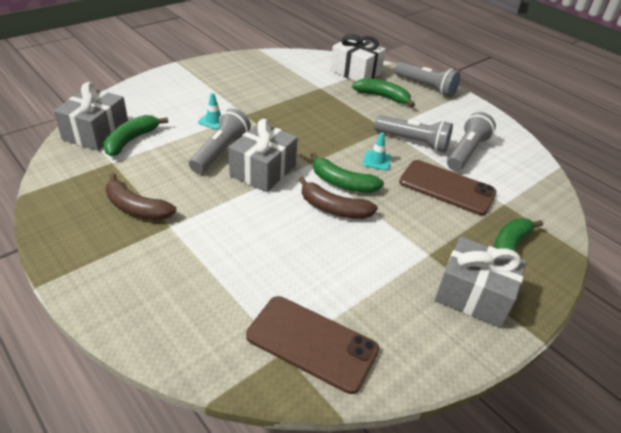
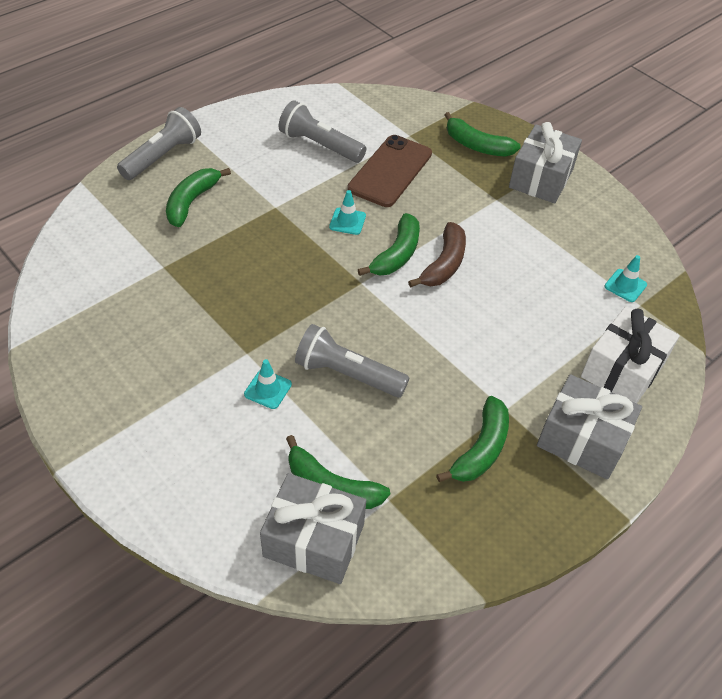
camera: 90 degrees left, 10 degrees up
brown banana [106,173,177,220] -> green banana [437,396,509,482]
grey gift [228,119,298,192] -> grey gift moved to [537,374,642,479]
brown phone [246,296,379,394] -> turquoise traffic cone [605,255,647,302]
white gift [330,34,386,82] -> white gift moved to [581,306,680,403]
grey flashlight [374,115,453,152] -> none

